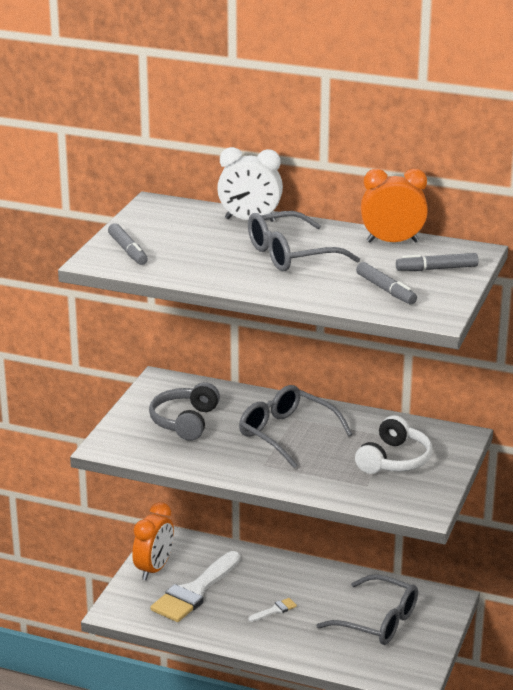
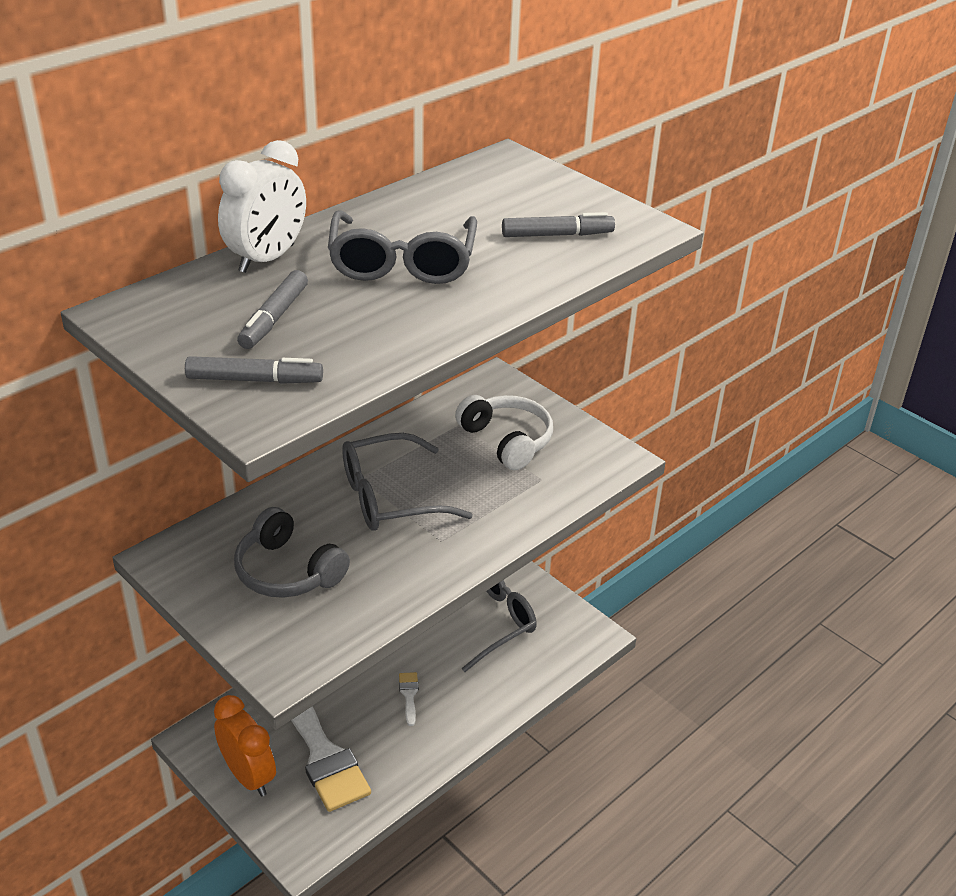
camera: 65 degrees left, 10 degrees up
orange clock [361,169,428,243] -> none
grey marker [396,253,478,271] -> grey marker moved to [237,270,308,349]

